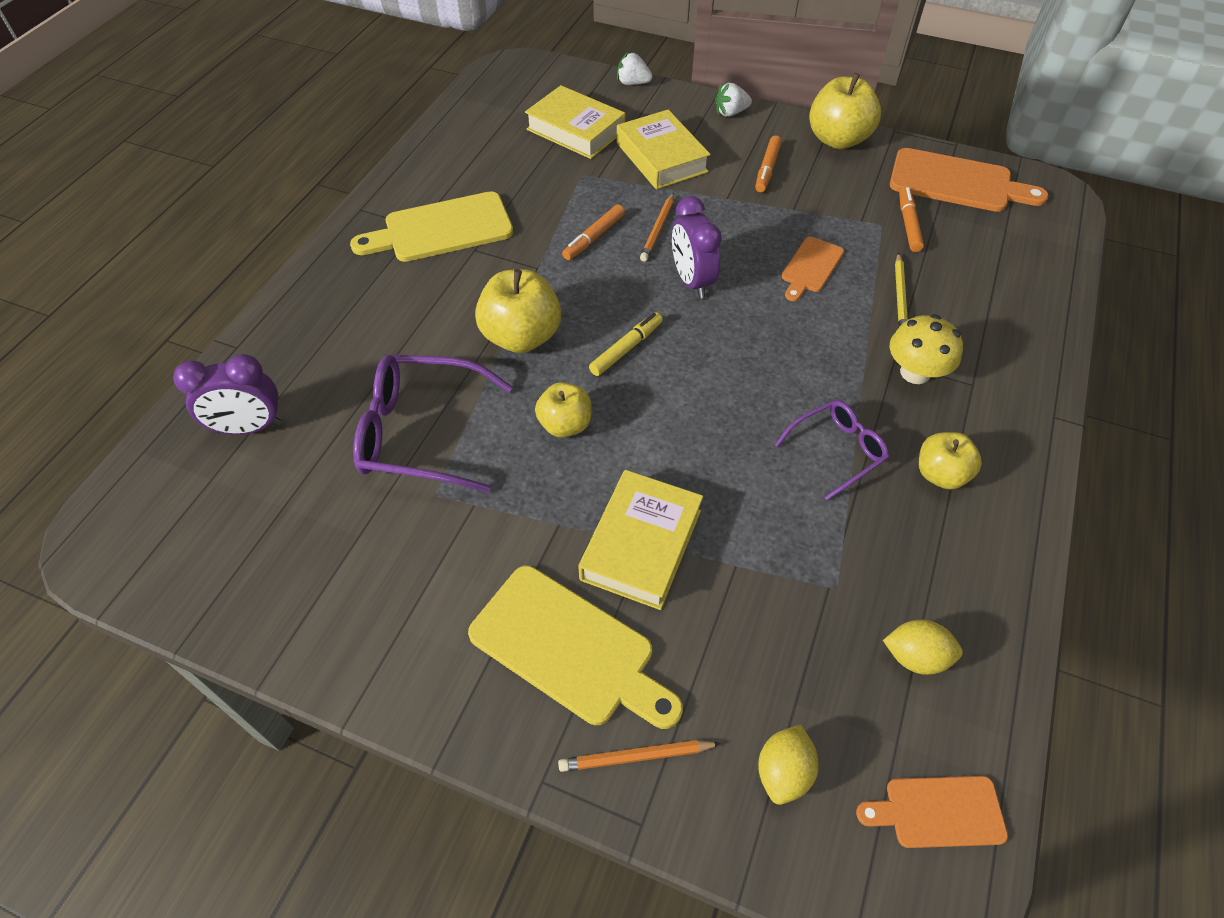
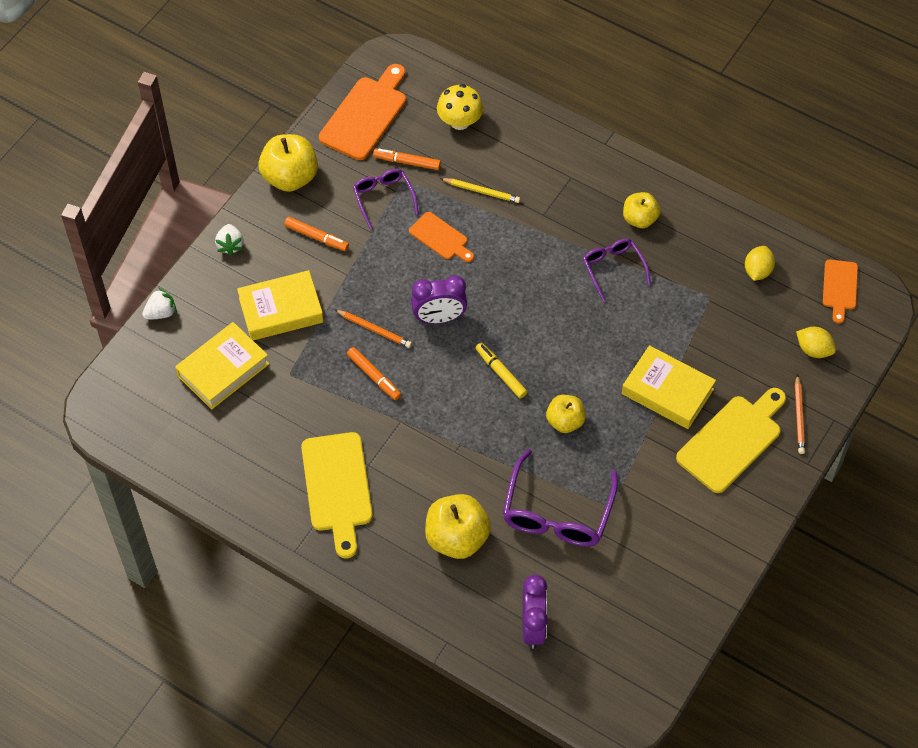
camera: 80 degrees left, 5 degrees up
yellow apple [475,269,561,353] -> yellow apple moved to [425,494,491,559]
white strawberry [617,52,652,85] -> white strawberry turned 150 degrees counterclockwise [142,288,177,320]
yellow mushroom [890,314,963,384] -> yellow mushroom moved to [437,84,483,130]
none -> purple glasses [353,169,419,230]

